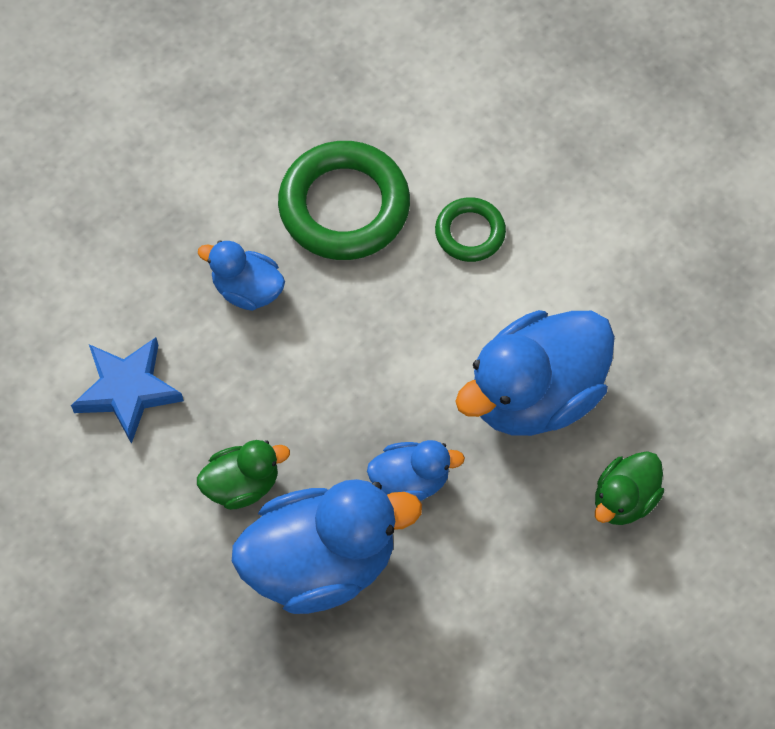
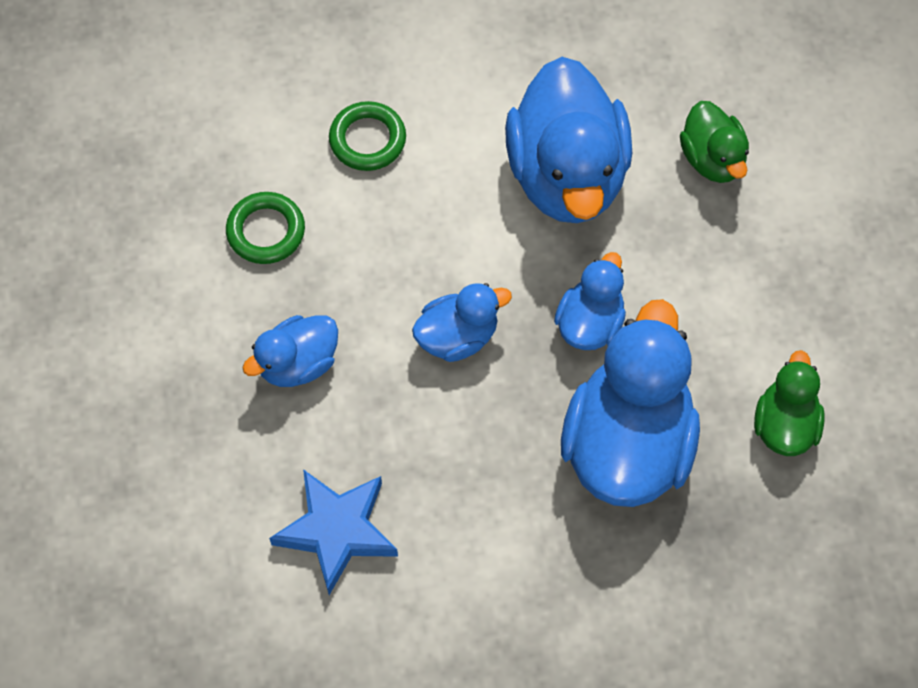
camera: 60 degrees left, 0 degrees up
green duck [197,440,290,510] -> green duck moved to [754,350,825,456]
green ring [278,141,410,260] -> green ring [226,192,305,264], size x0.53
none -> blue duck [412,283,512,362]

